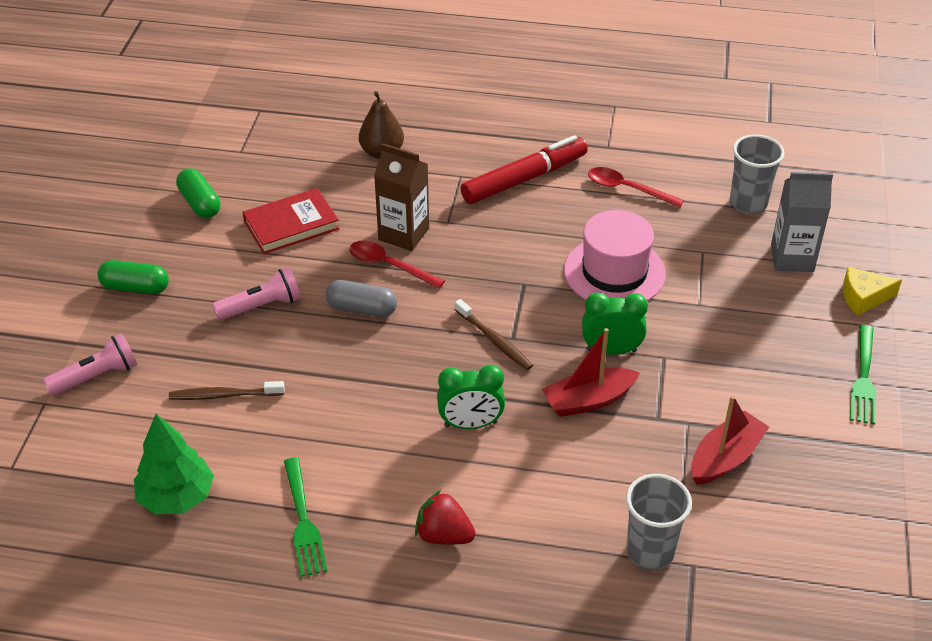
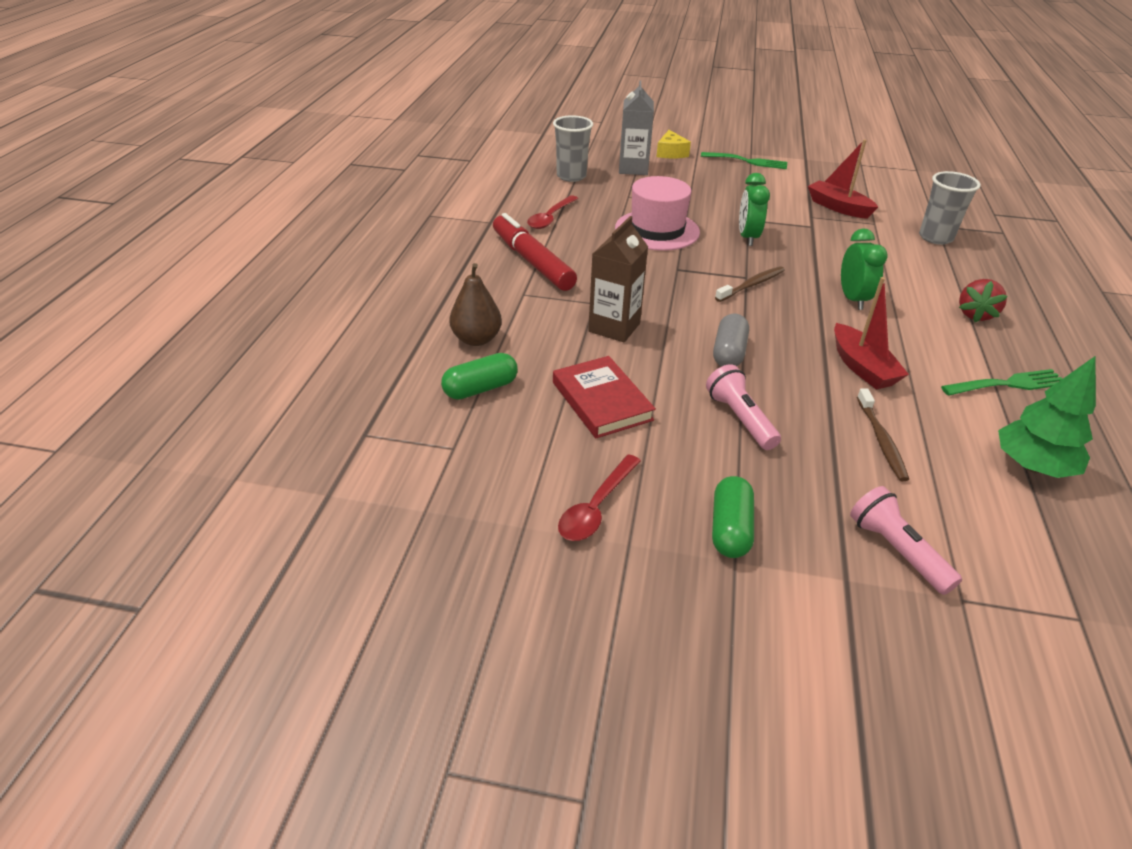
camera: 90 degrees left, 5 degrees down
green capsule [176,168,220,218] -> green capsule moved to [441,353,518,400]
red spoon [349,241,445,289] -> red spoon moved to [558,454,641,541]
red boat [542,328,640,417] -> red boat moved to [834,277,909,390]

